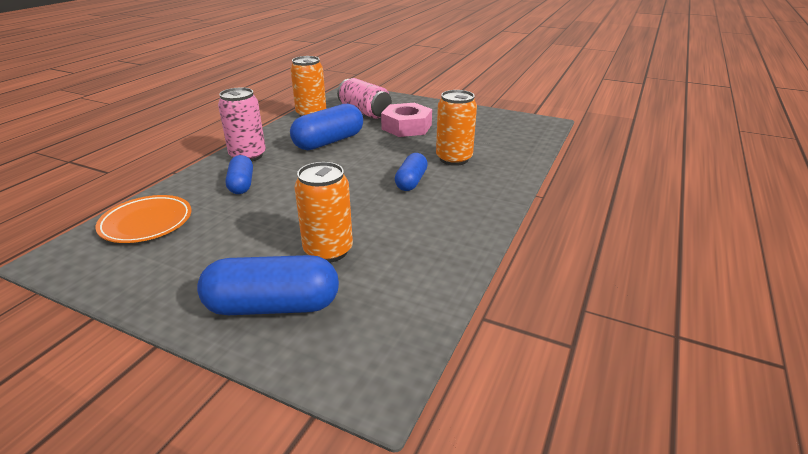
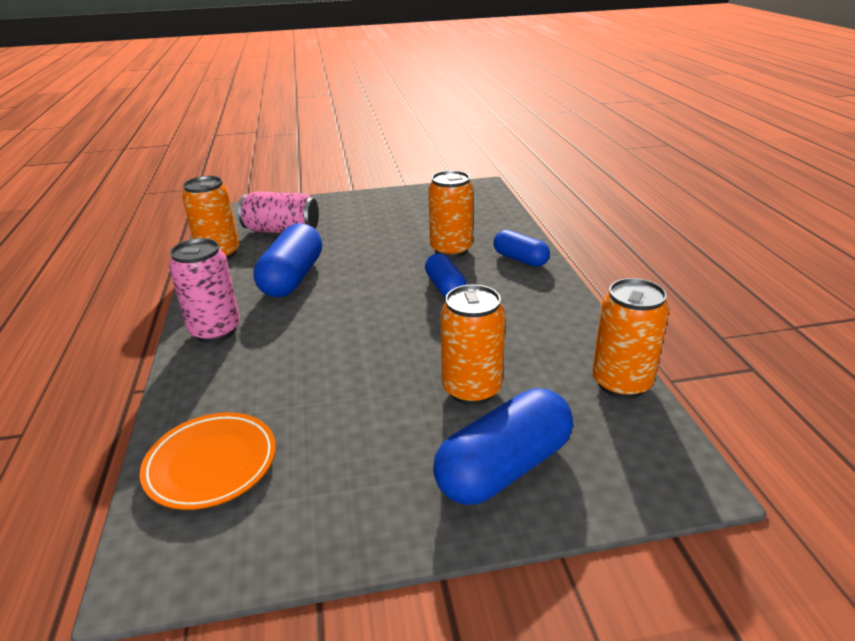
camera: 35 degrees left, 0 degrees up
blue capsule [225,155,253,194] -> blue capsule moved to [493,230,550,267]
pink nut [381,103,432,137] -> none
none -> orange can [592,278,669,399]

